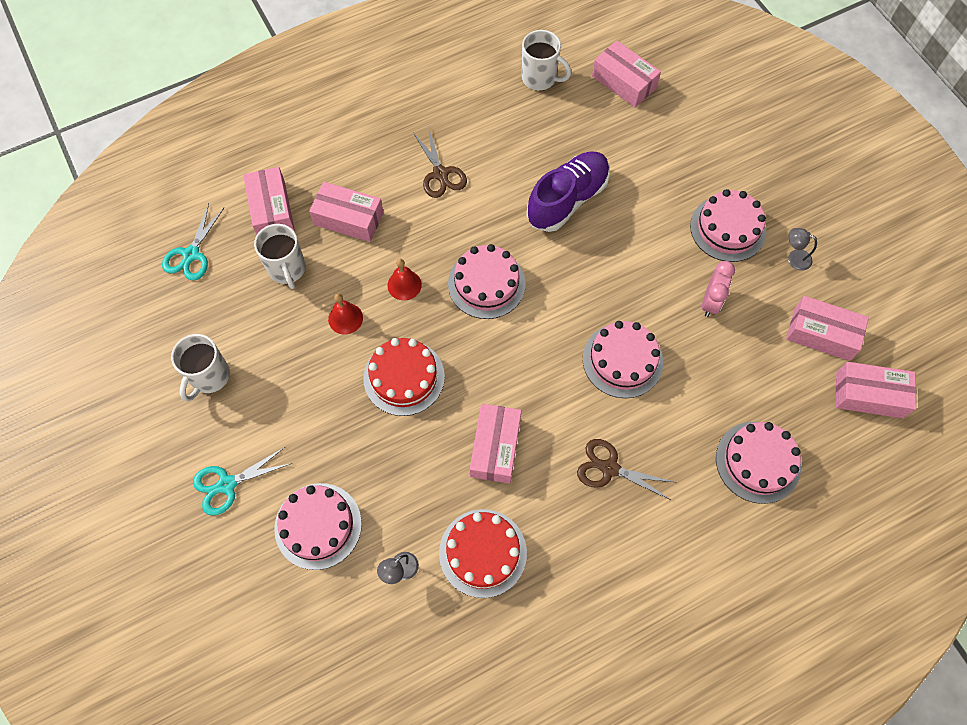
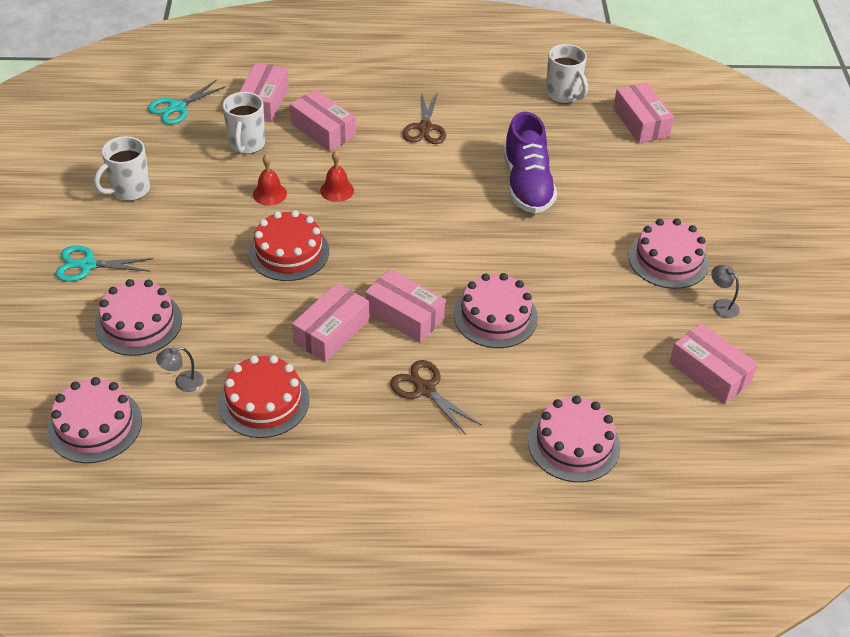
camera: 25 degrees right, 20 degrees down
pink cake [448,244,526,319] -> pink cake moved to [47,377,142,463]
purple shoe [527,151,610,232] -> purple shoe turned 105 degrees clockwise [504,112,557,214]
pink clock [702,261,735,317] -> none
pink box [836,362,916,418] -> pink box moved to [365,269,445,343]

